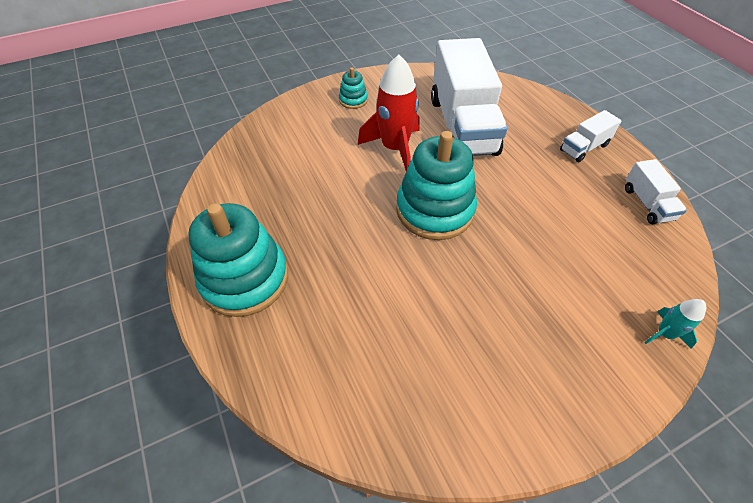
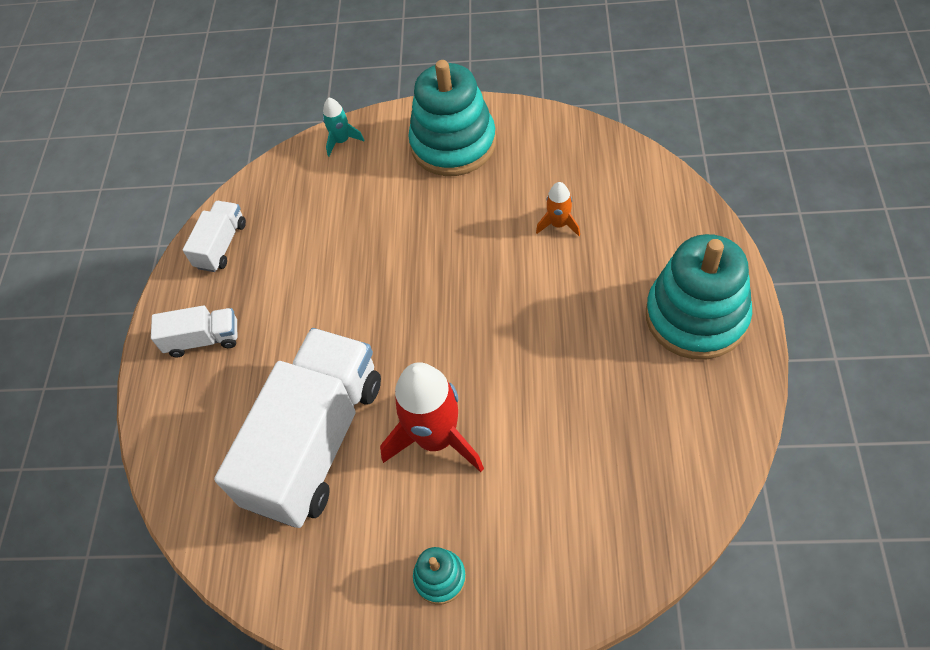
camera: 145 degrees left, 5 degrees up
turquoise stacking toy [396,131,477,240] -> turquoise stacking toy moved to [408,60,496,176]
none -> orange rocket [536,182,580,236]

